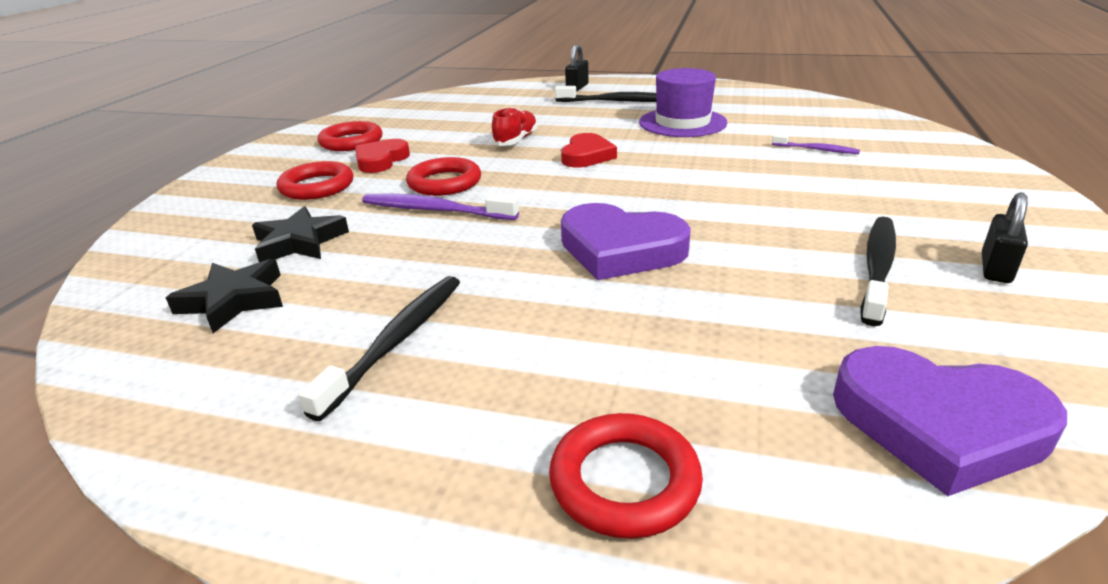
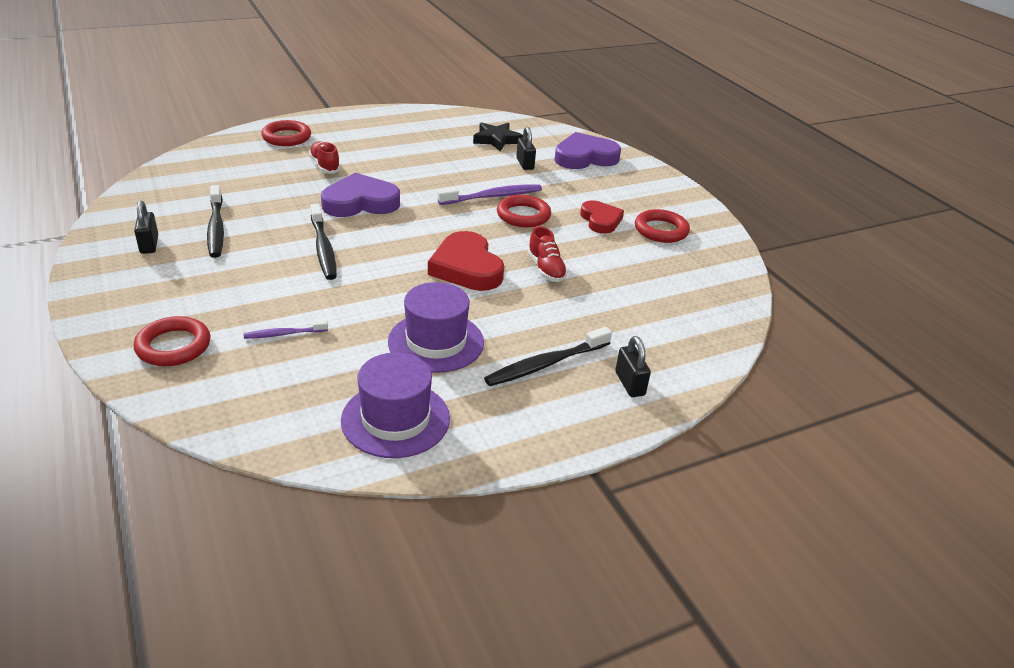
camera: 135 degrees right, 5 degrees up
black star [252,206,349,262] -> black padlock [516,127,536,170]
red ring [277,161,353,200] -> red ring moved to [134,316,211,366]
black toothbrush [299,276,460,421] -> black toothbrush moved to [310,204,337,280]
red heart [561,133,617,168] -> red heart [428,231,504,291], size x1.55
purple heart [833,346,1067,496] -> purple heart moved to [554,132,621,169]
none -> red shoe [309,141,341,174]
none -> purple hat [341,352,450,458]

